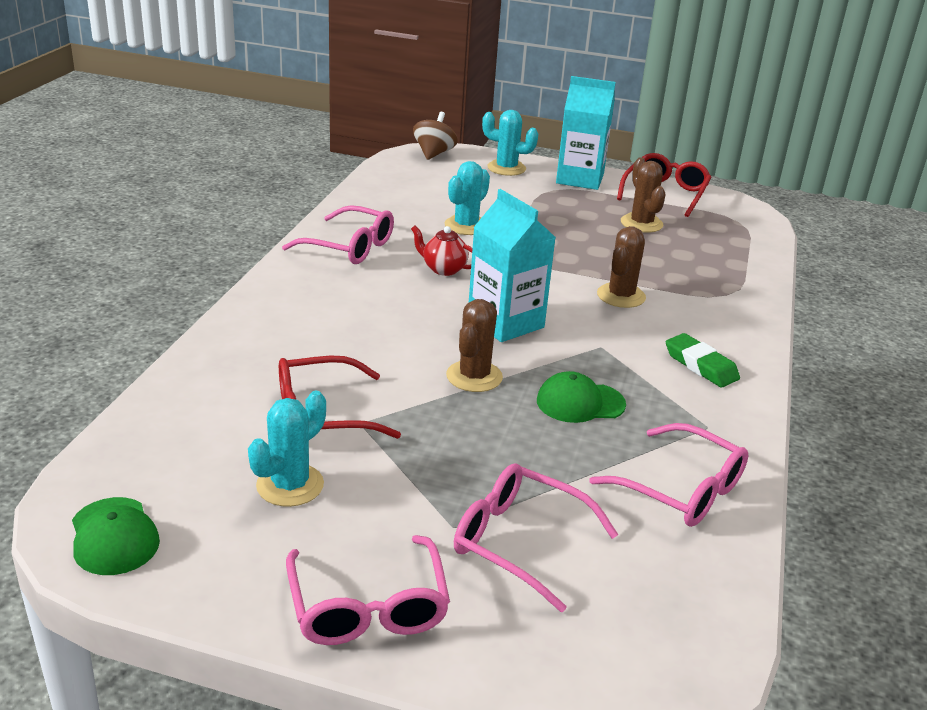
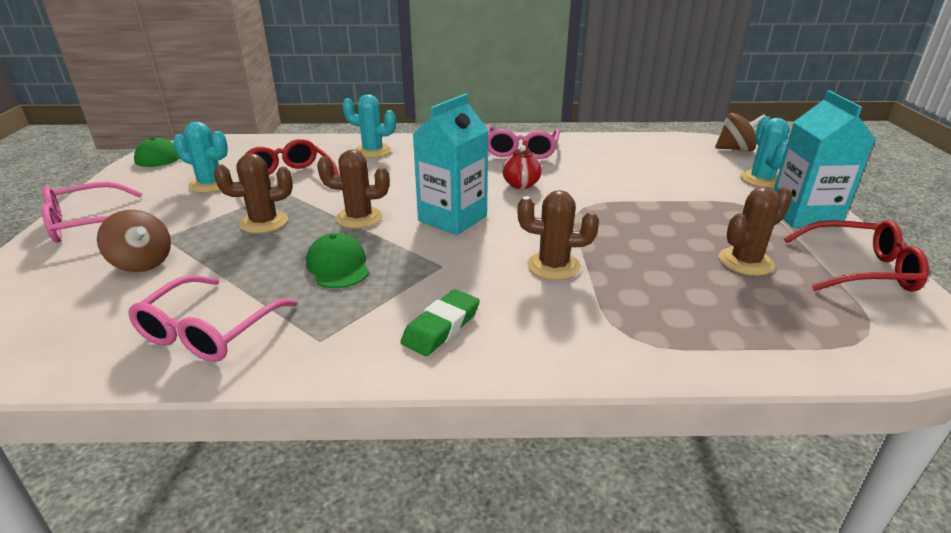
camera: 75 degrees right, 0 degrees up
turquoise cactus [445,161,490,235] -> turquoise cactus moved to [342,94,396,158]
pink glasses [454,463,619,612] -> brown spinning top [97,210,171,272]
none -> brown cactus [214,153,293,233]

